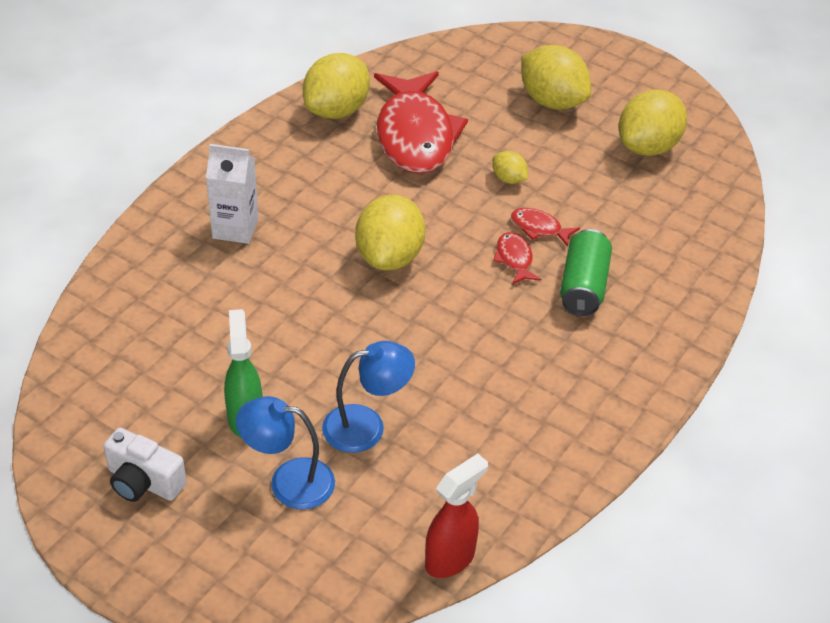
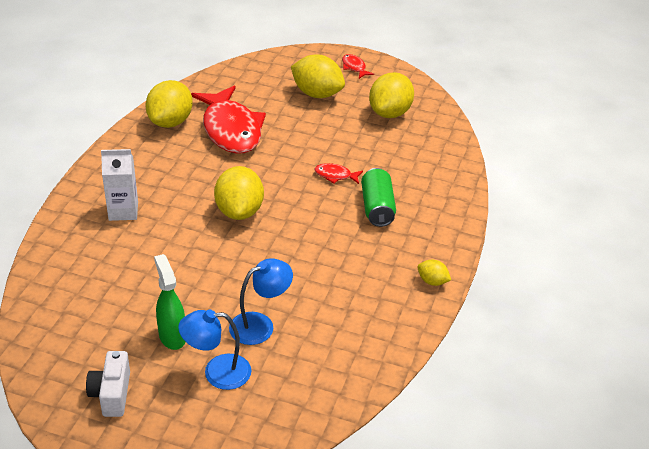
camera: 15 degrees left, 5 degrees down
white camera [103,428,187,502] -> white camera turned 75 degrees clockwise [86,351,130,417]
red spray bottle [425,454,488,578] -> none
yellow lemon [492,151,528,184] -> yellow lemon moved to [418,260,451,286]
red fish [493,232,541,285] -> red fish moved to [342,54,374,79]

